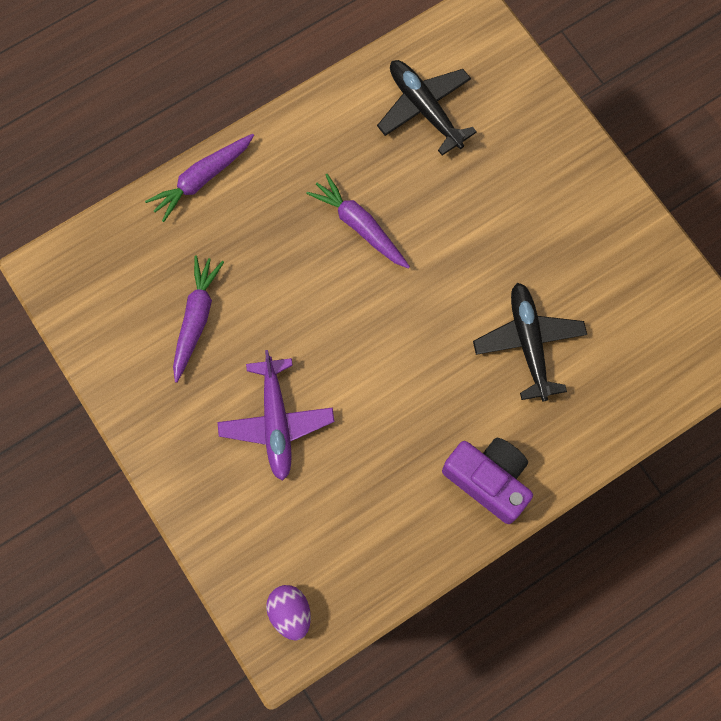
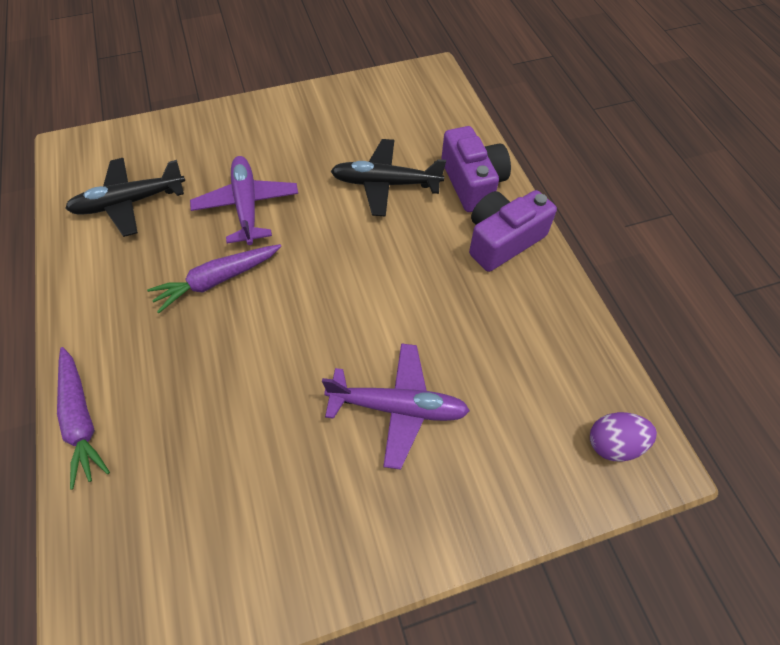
camera: 75 degrees left, 15 degrees down
purple carrot [173,255,224,383] -> none
none -> purple plane [190,156,298,245]
none -> purple camera [441,126,511,212]

